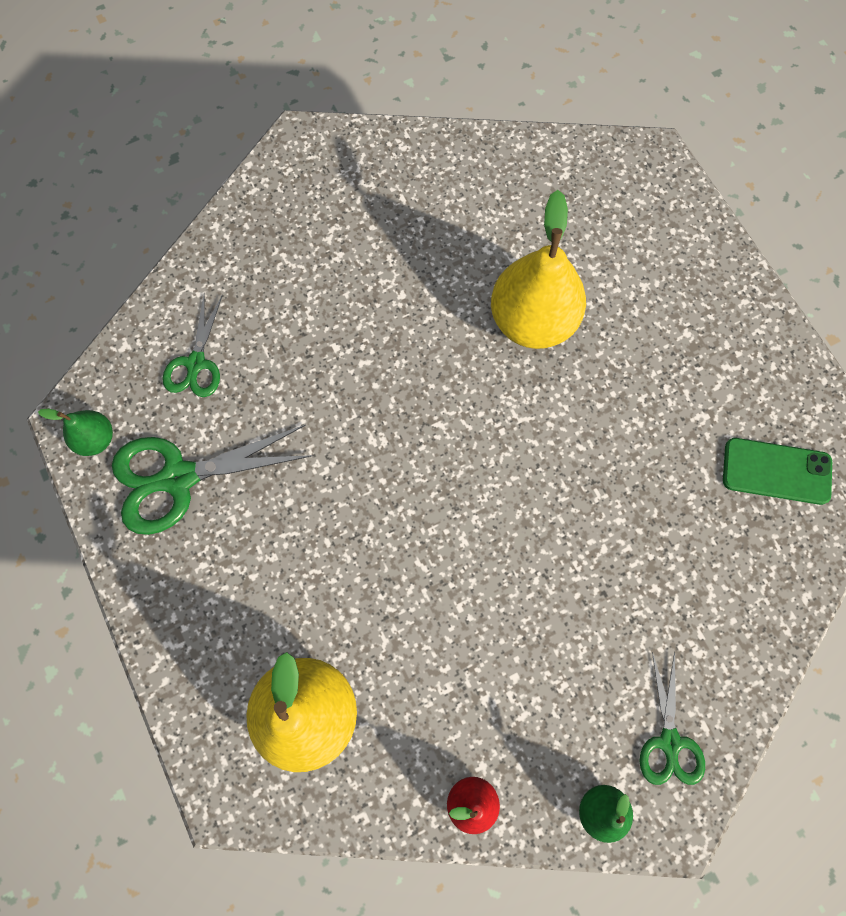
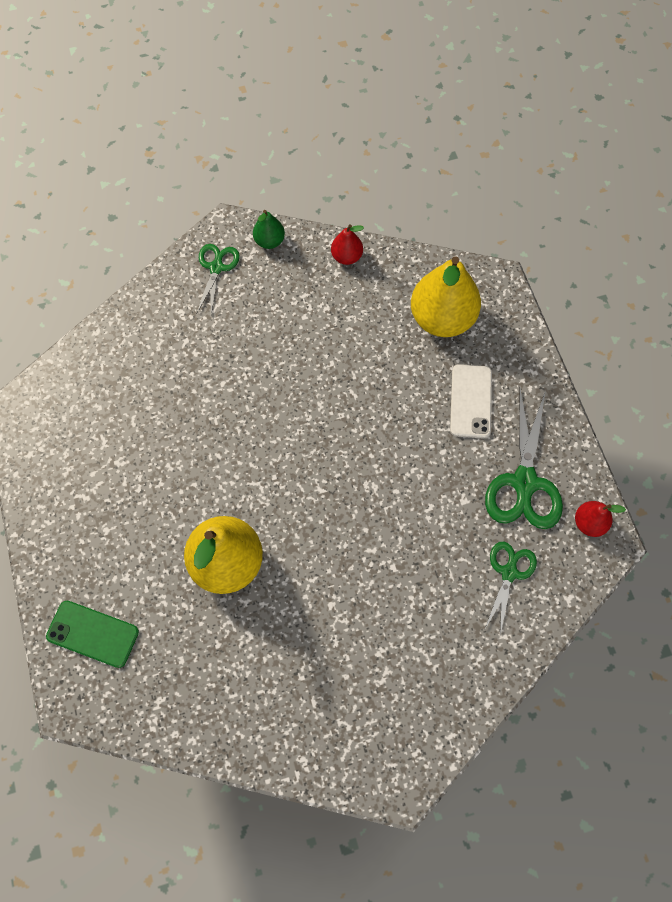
camera: 170 degrees left, 5 degrees down
green pear [38,409,113,456] -> red pear [575,501,626,537]
green scissors [112,425,314,535] -> green scissors turned 105 degrees clockwise [485,389,563,529]
green phone [723,438,832,505] -> green phone moved to [46,601,139,668]
none -> white phone [450,364,492,438]

